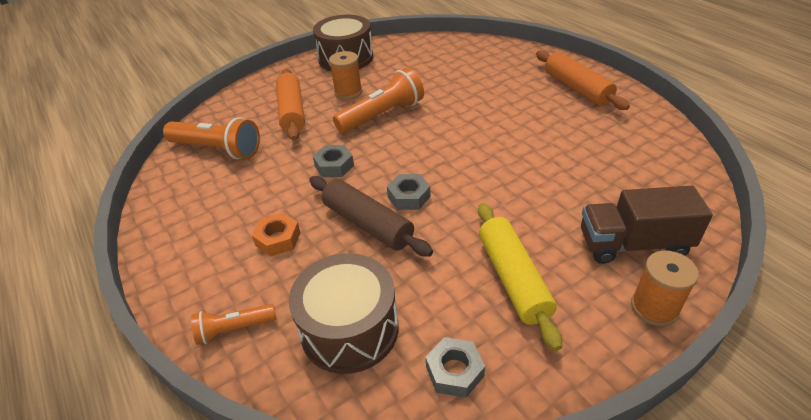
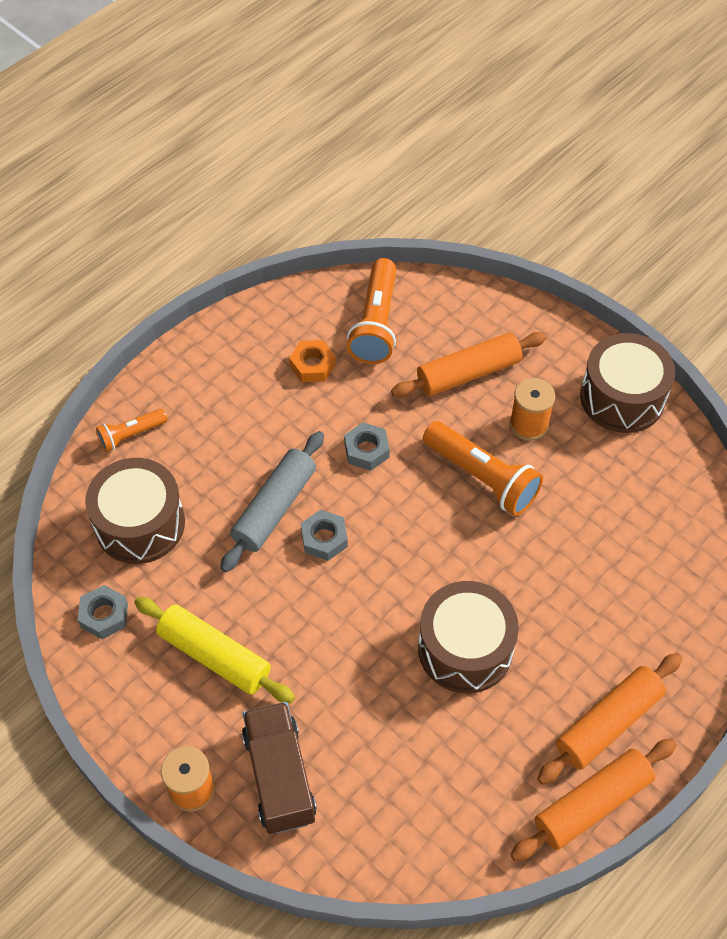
camera: 75 degrees right, 15 degrees up
orange flashlight [191,304,276,345] -> orange flashlight turned 90 degrees counterclockwise [96,409,167,452]
orange nut [252,213,301,256] -> orange nut moved to [289,340,336,382]
brown rolling pin [310,176,433,257] -> grey rolling pin [220,431,324,572]
yellow rolling pin [478,203,562,351] -> yellow rolling pin turned 60 degrees clockwise [134,597,295,703]
none -> brown drum [418,581,519,693]
none -> orange rolling pin [510,739,677,861]

